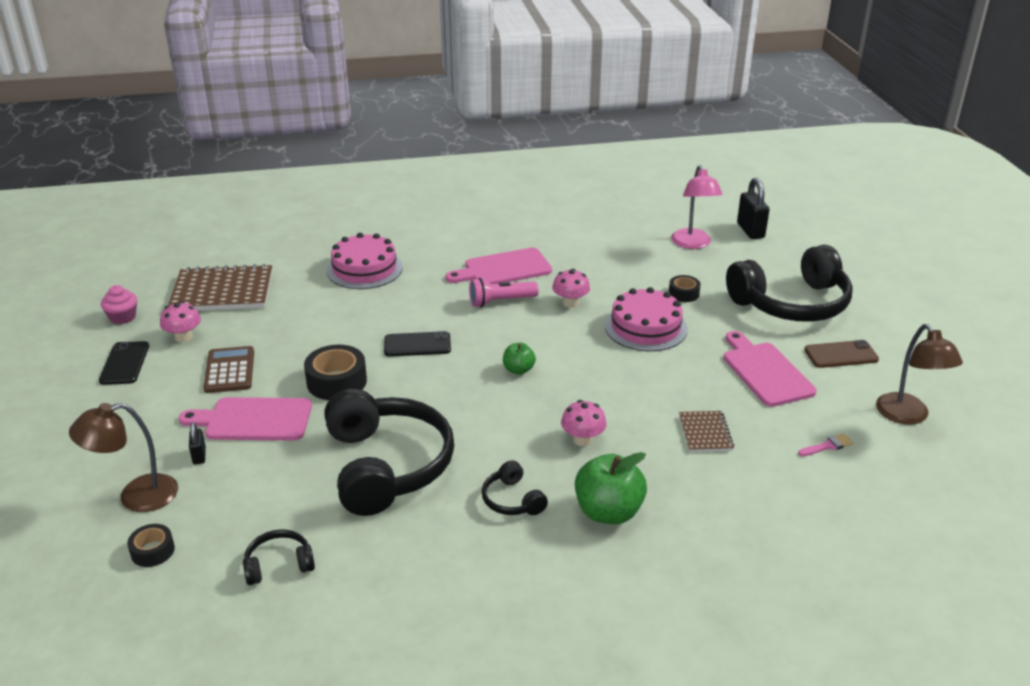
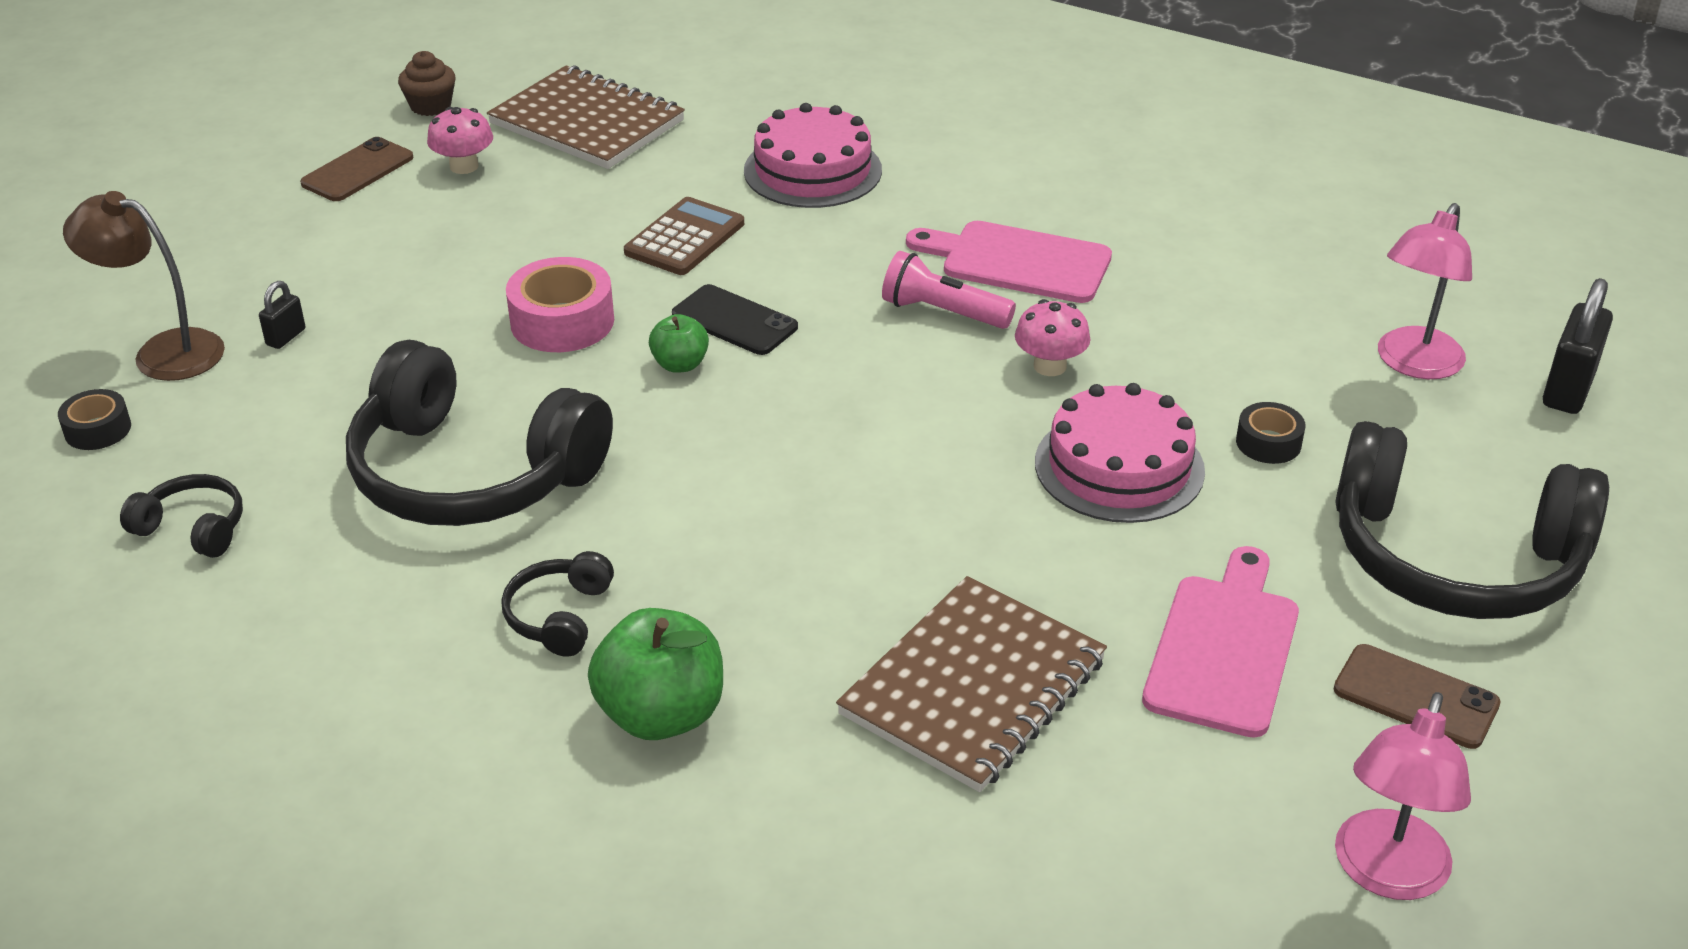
camera: 40 degrees right, 5 degrees up
black phone [99,341,149,385] -> brown phone [300,137,413,201]
pink cupcake [101,285,137,324] -> brown cupcake [398,51,456,116]
pink cutting board [179,397,312,440] -> none
brown calculator [203,346,254,393] -> brown calculator moved to [624,197,744,275]
black tape [304,345,367,400] -> pink tape [506,257,614,352]
black headphones [324,389,454,516] -> black headphones turned 90 degrees clockwise [346,340,613,526]
green apple [503,343,536,375] -> green apple moved to [649,314,709,373]
pink mushroom [561,400,606,446] -> none
brown notebook [679,411,734,452] -> brown notebook [836,576,1107,792], size x1.94
pink brush [798,434,853,456] -> none
brown lamp [876,324,963,425] -> pink lamp [1335,692,1471,900]

